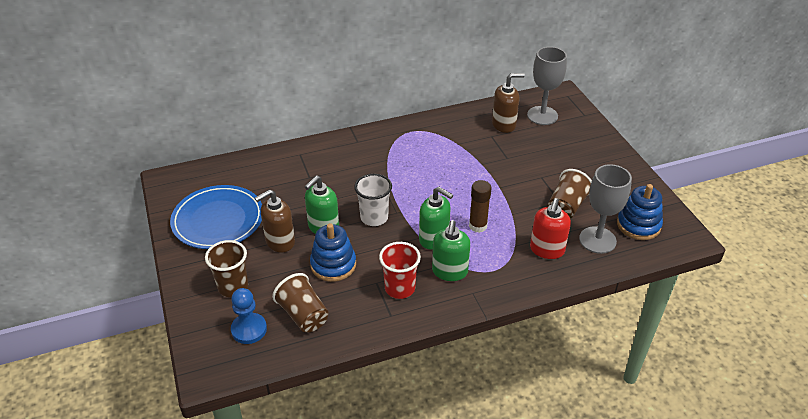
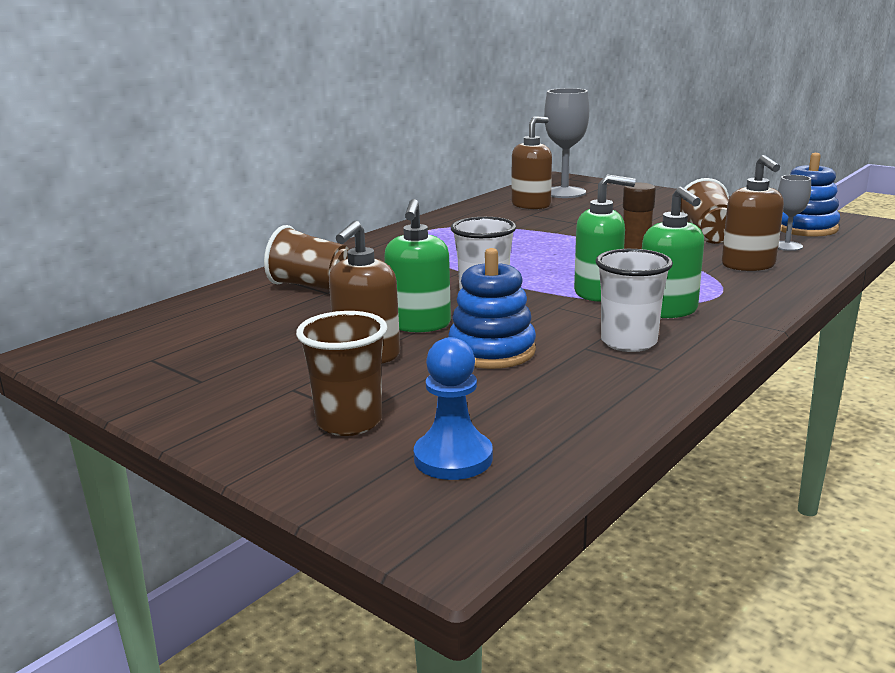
camera: 30 degrees left, 20 degrees down
blue plate [170,185,262,249] -> none
brown cup [272,273,328,332] -> brown cup moved to [264,225,349,290]
red cup [379,242,421,299] -> white cup [595,249,673,352]
red soap dispenser [530,198,571,259] -> brown soap dispenser [722,155,784,271]
grey goblet [579,164,632,254] -> grey goblet [778,175,811,251], size x0.55

